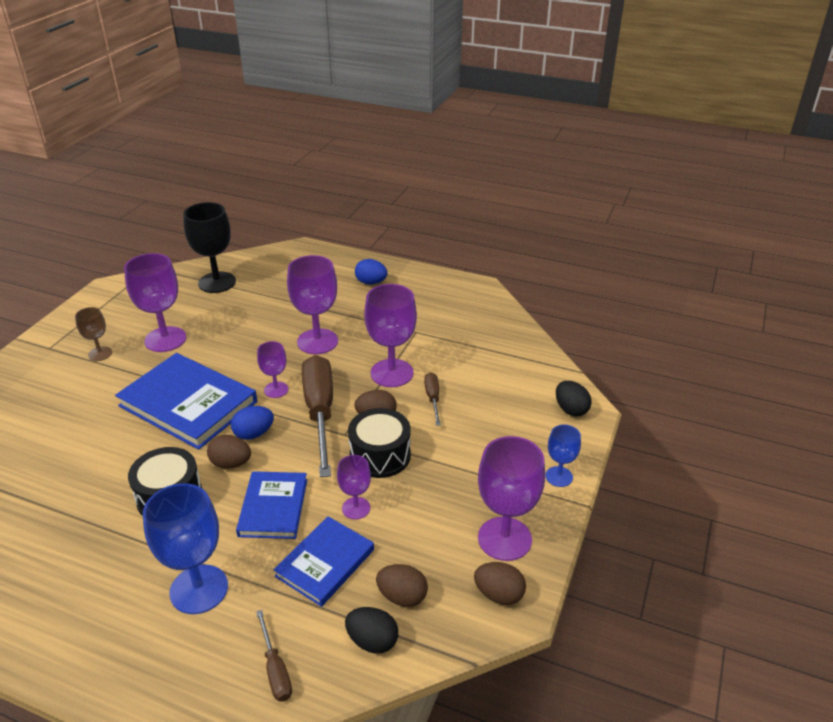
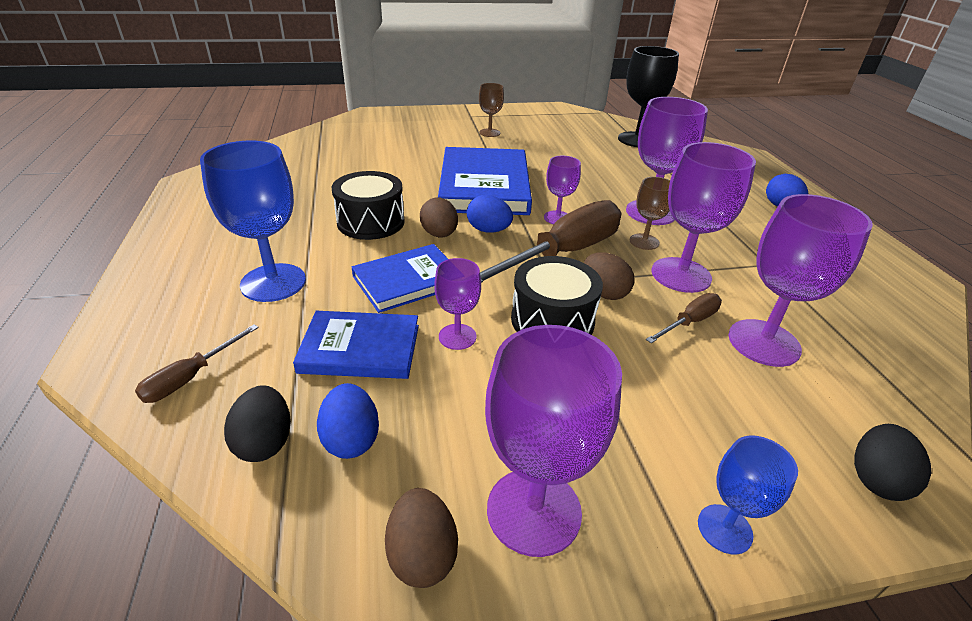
camera: 55 degrees right, 0 degrees up
purple goblet [124,253,186,352] -> purple goblet moved to [729,194,873,367]
brown egg [376,564,428,607] -> blue egg [317,383,379,459]
none -> brown goblet [630,177,670,250]

